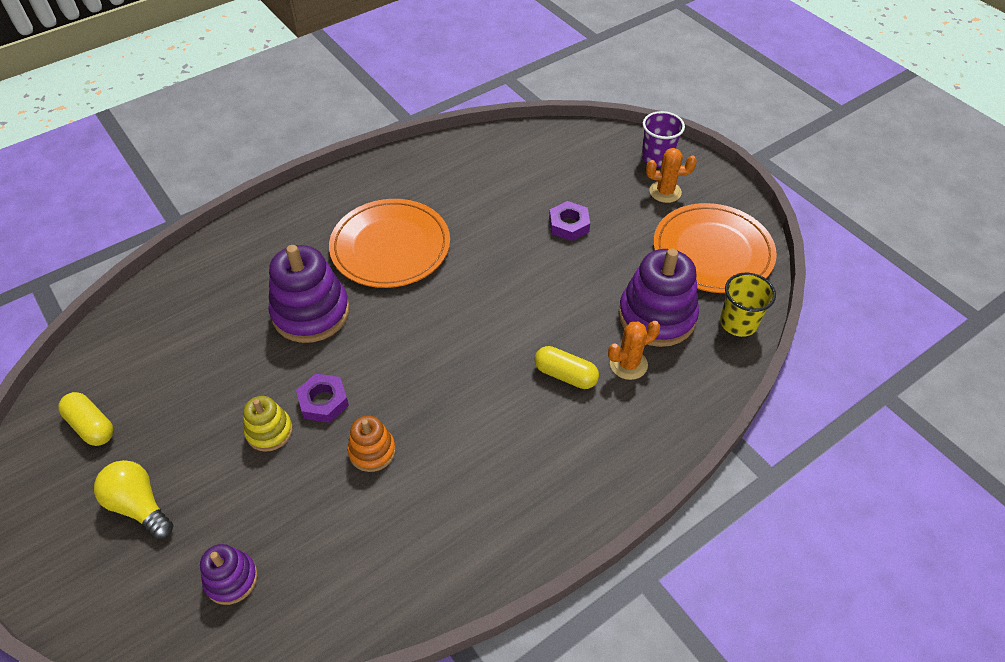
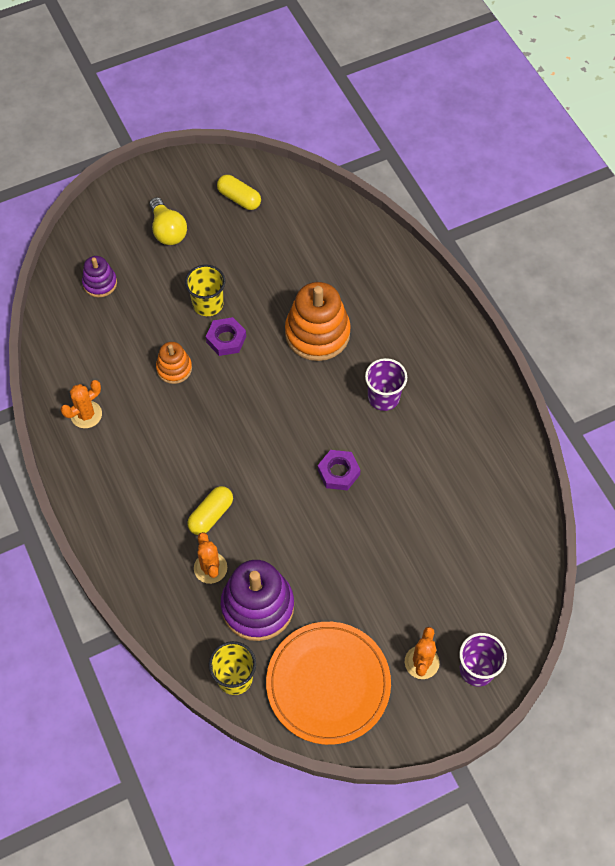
camera: 100 degrees right, 10 degrees up
yellow capsule [58,392,114,446] -> yellow capsule turned 75 degrees clockwise [217,175,261,210]
yellow light bulb [94,460,173,539] -> yellow light bulb turned 105 degrees clockwise [149,197,187,245]
yellow stacking toy [243,396,293,452] -> yellow cup [185,265,225,316]
purple stacking toy [268,245,350,343] -> orange stacking toy [285,282,351,361]
orange plate [329,199,450,288] -> purple cup [365,358,407,411]
purple nut [549,201,590,241] -> purple nut moved to [318,450,361,490]
none -> orange cactus [61,380,102,428]

